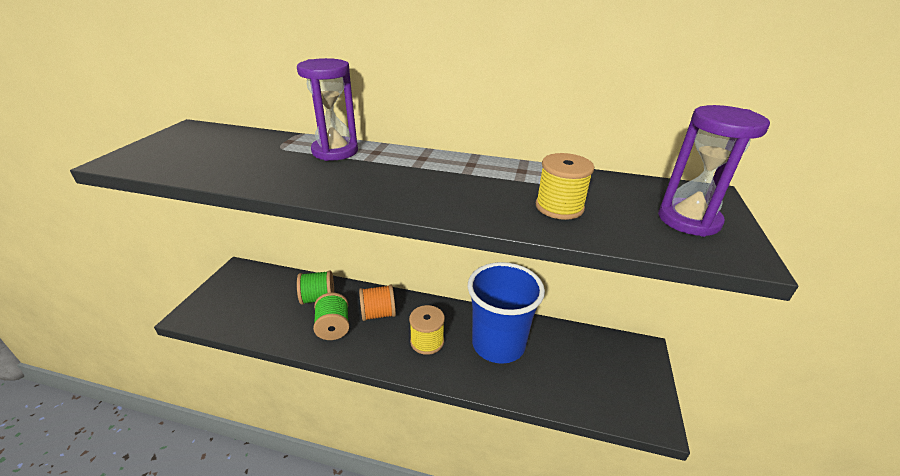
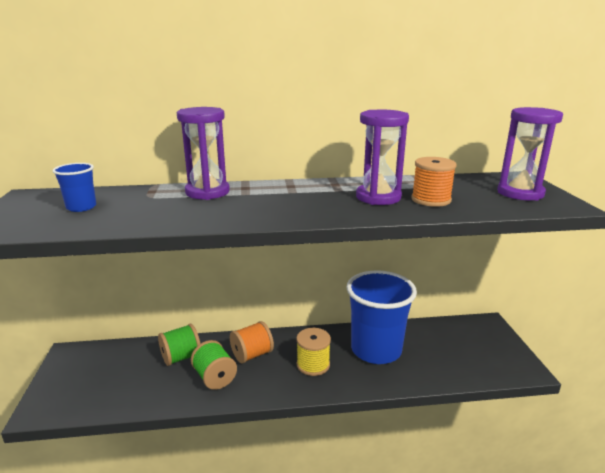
camera: 20 degrees left, 10 degrees down
yellow spool [536,153,594,220] -> orange spool [411,157,457,207]
none -> blue cup [52,163,96,212]
none -> purple hourglass [356,110,409,205]

